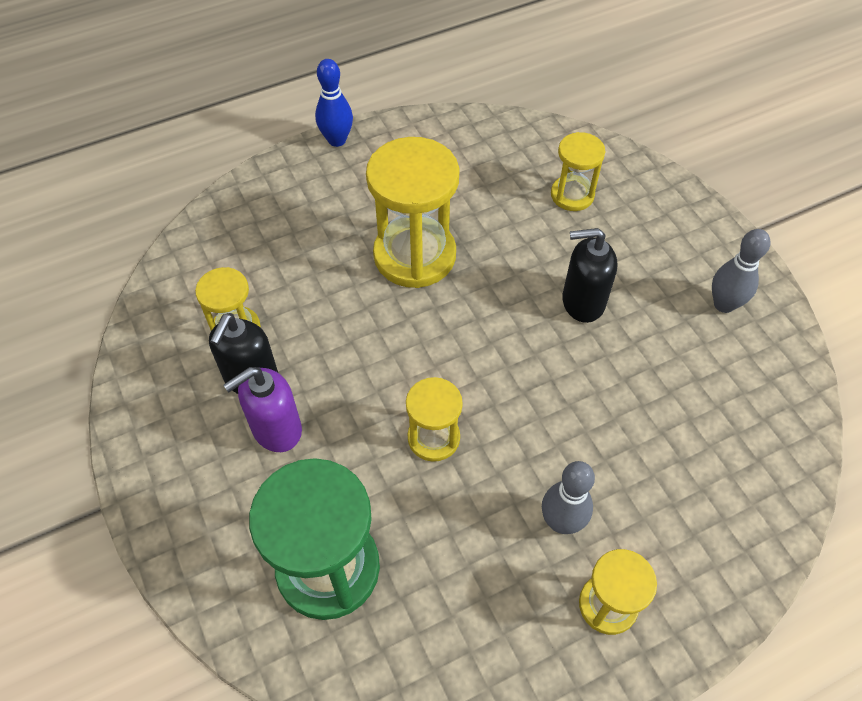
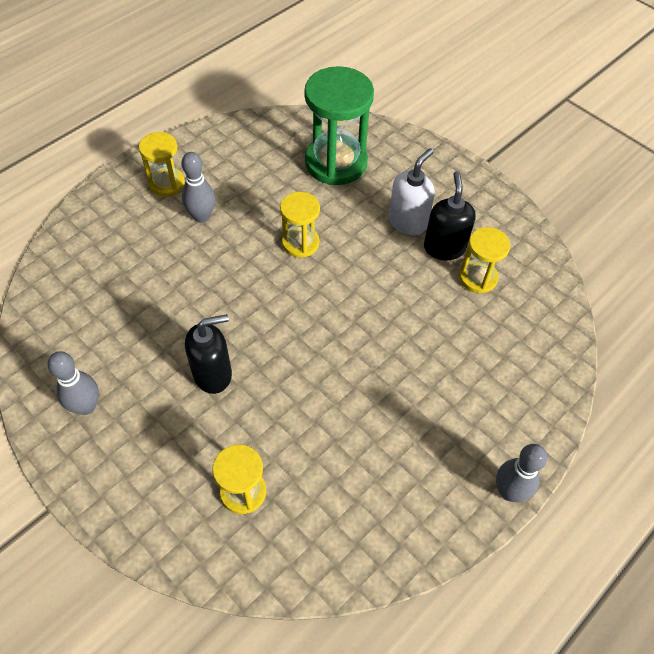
camera: 160 degrees right, 0 degrees up
purple soap dispenser [223,367,302,452] -> white soap dispenser [389,148,435,235]
blue bowling pin [315,59,353,147] -> grey bowling pin [496,444,547,502]
yellow hourglass [366,137,460,288] -> none

